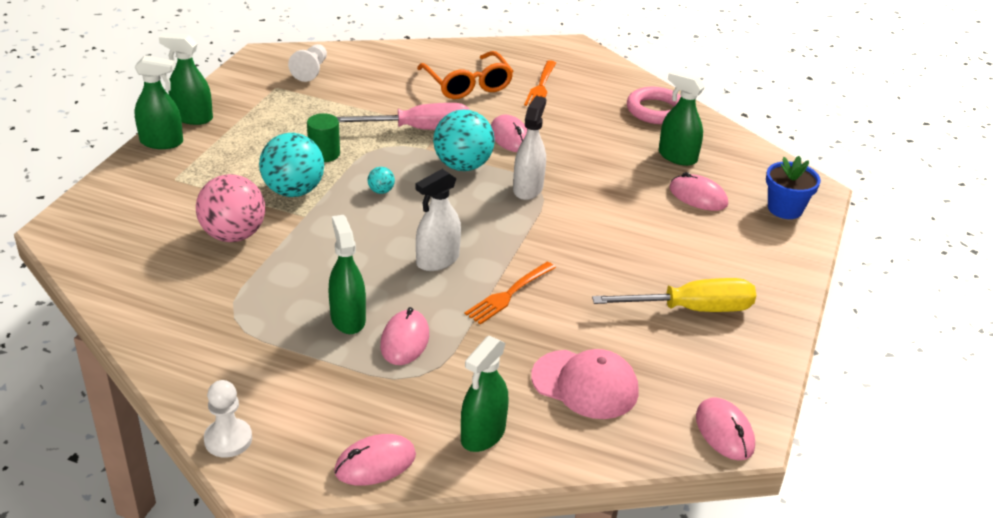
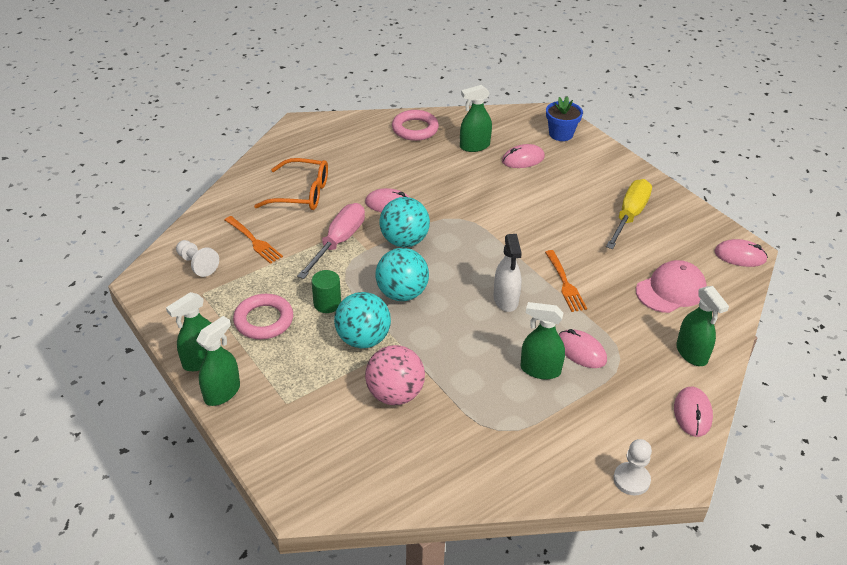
camera: 55 degrees left, 5 degrees up
turquoise ball [367,167,395,194] -> turquoise ball [376,248,429,301], size x2.32
white spray bottle [513,96,546,200] -> none
orange fork [524,60,556,106] -> orange fork moved to [225,216,283,264]
none -> pink ring [233,294,293,340]

